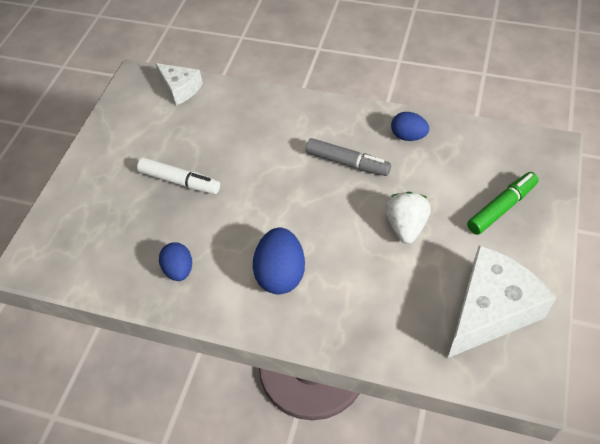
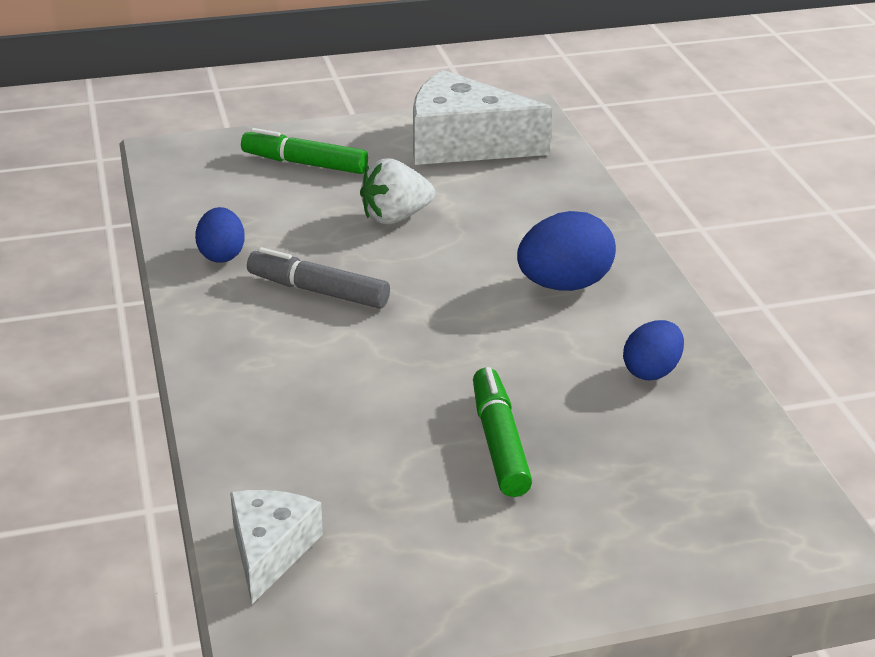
camera: 125 degrees left, 20 degrees down
white marker [137,157,220,194] -> green marker [473,367,532,497]
grey marker [306,138,391,176] -> grey marker turned 60 degrees counterclockwise [247,247,390,309]

